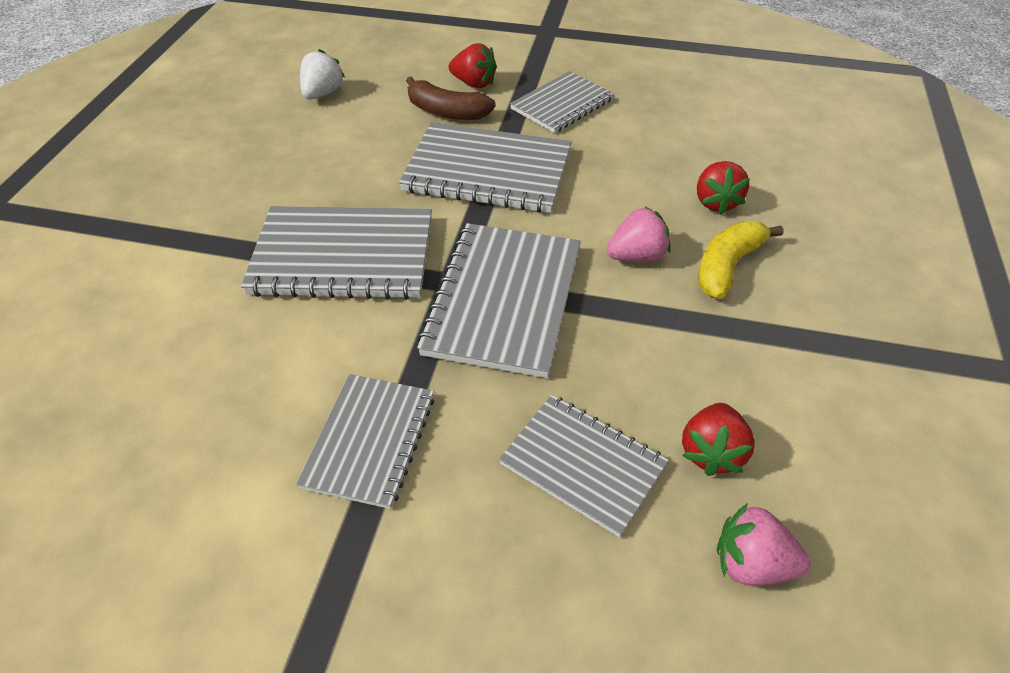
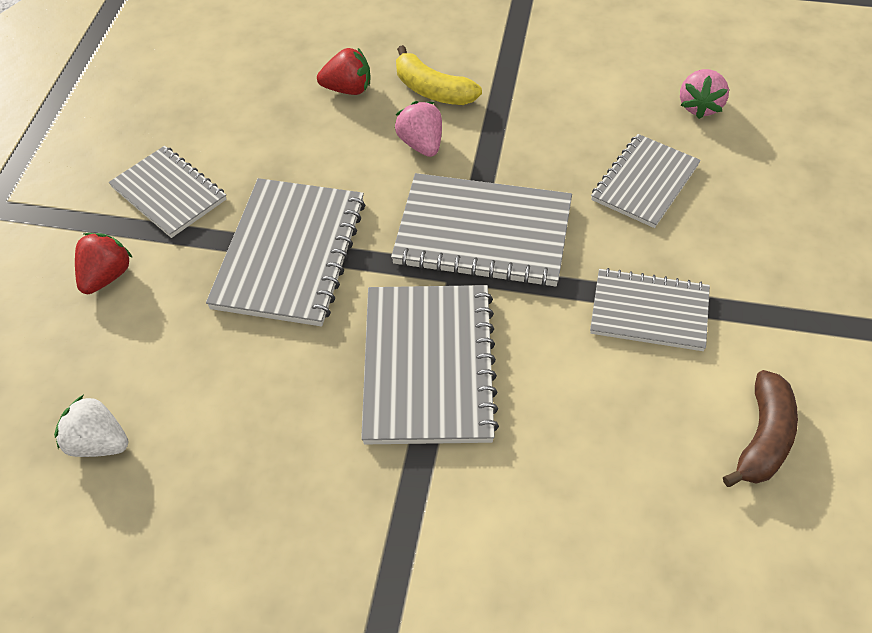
camera: 90 degrees left, 5 degrees up
brown banana [406,77,496,120] -> brown banana moved to [723,370,798,487]
red strawberry [682,403,755,476] -> none

